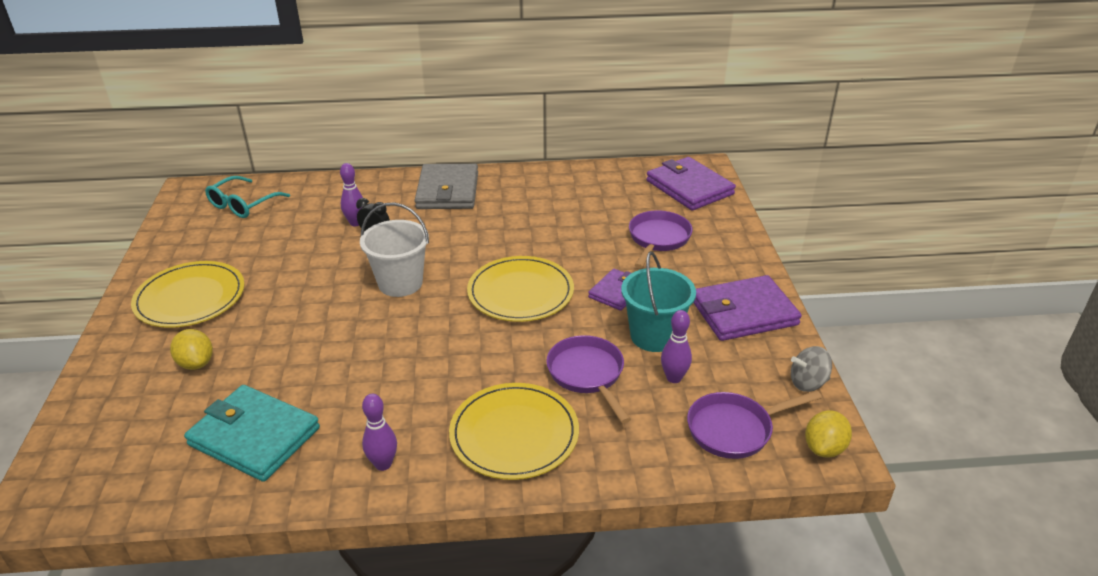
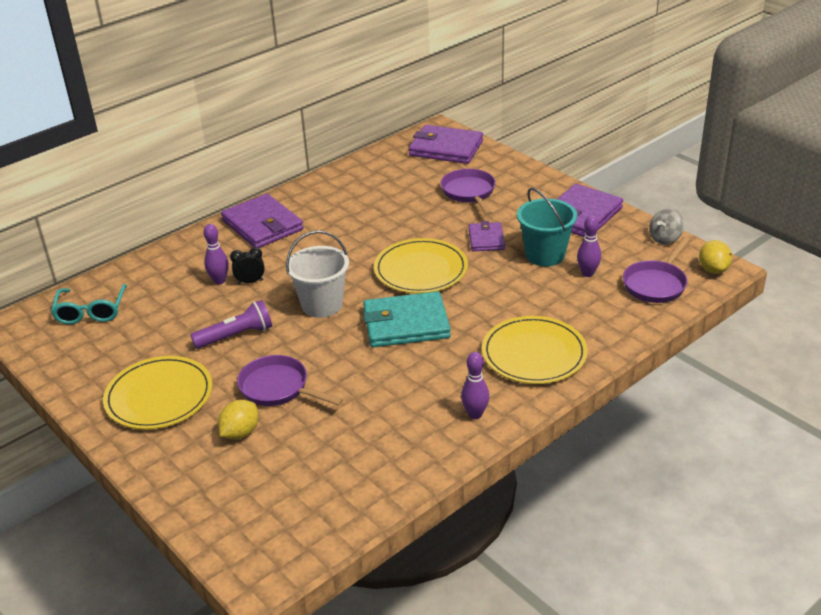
camera: 35 degrees left, 0 degrees up
yellow lemon [170,329,213,370] -> yellow lemon turned 75 degrees counterclockwise [218,400,259,439]
turquoise wallet [184,385,320,482] -> turquoise wallet moved to [363,291,451,347]
grey wallet [415,164,478,209] -> purple wallet [221,194,304,248]
purple pan [546,335,631,423] -> purple pan moved to [237,355,343,406]
none -> purple flashlight [190,300,272,349]

